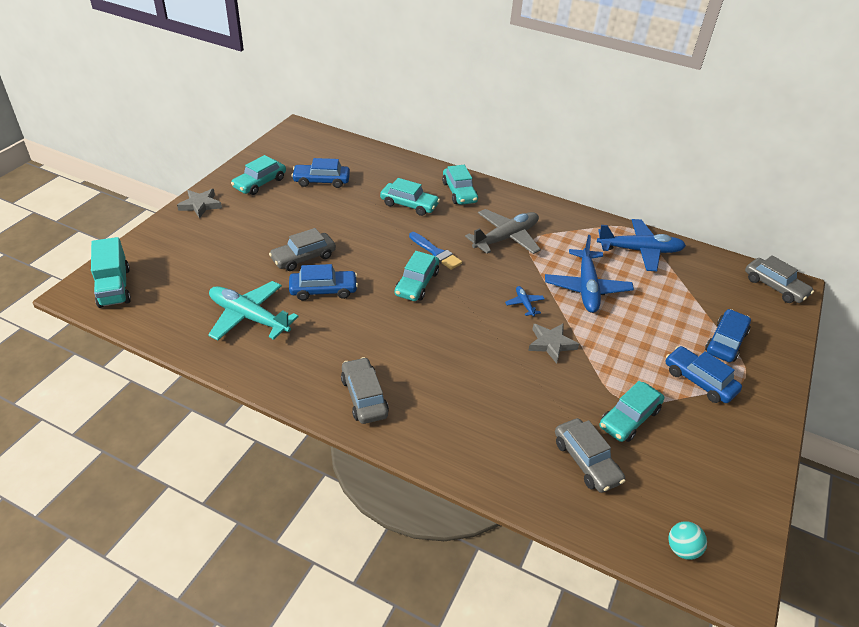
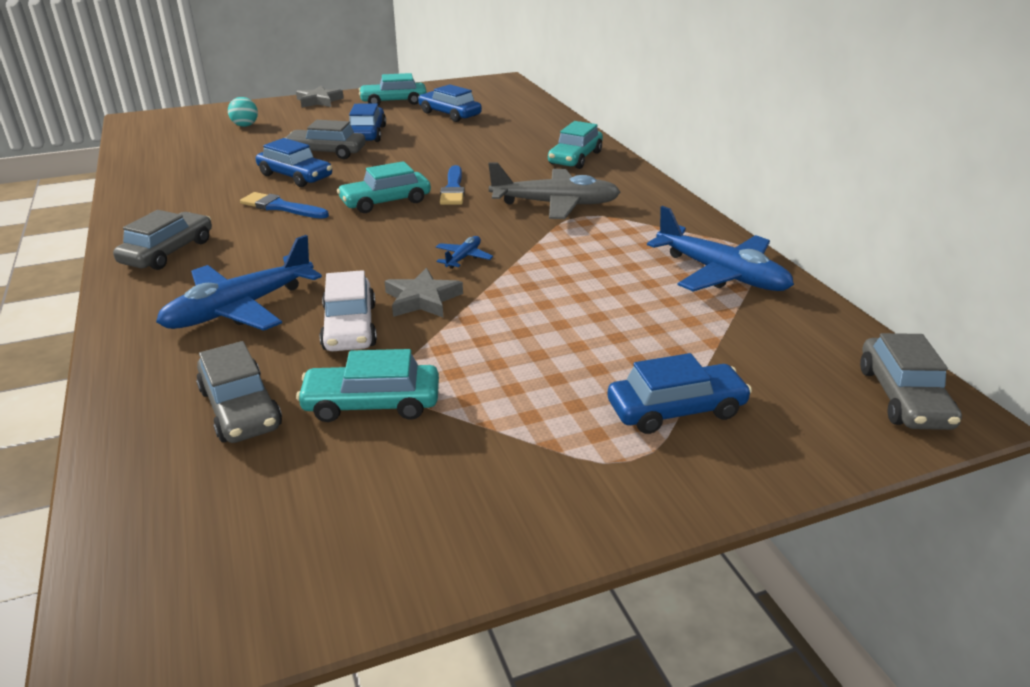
camera: 45 degrees right, 10 degrees down
turquoise truck [91,237,131,308] -> none
turquoise plane [208,281,299,340] -> none
turquoise car [380,178,440,216] -> none
blue plane [545,235,634,313] -> blue plane moved to [156,235,322,331]
grey car [555,418,625,493] -> grey car turned 45 degrees counterclockwise [196,341,282,443]
blue car [666,346,742,403] -> blue car moved to [349,104,386,142]
turquoise ball [668,521,707,560] -> turquoise ball moved to [228,97,258,127]
none -> blue brush [240,192,329,219]
none -> white car [320,270,377,351]

